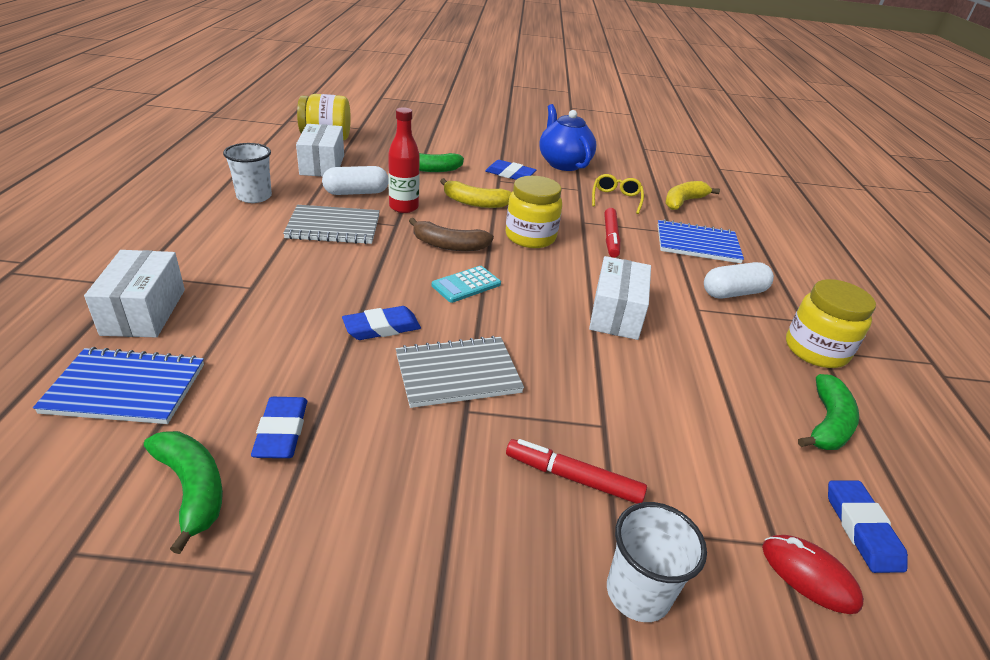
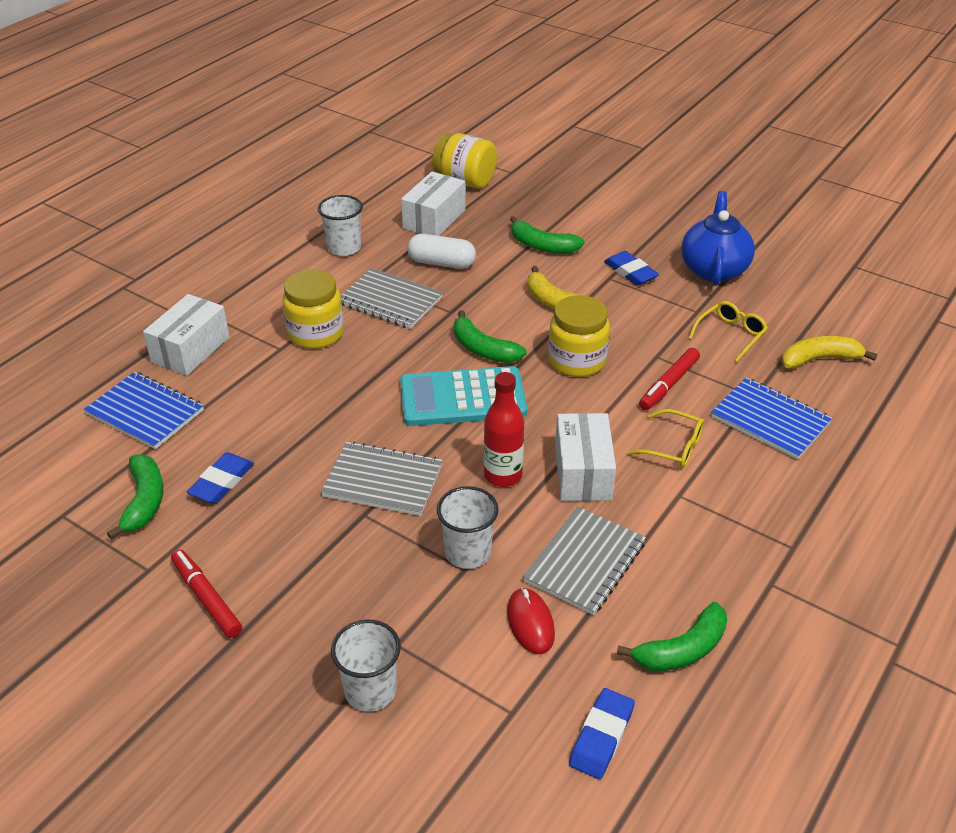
camera: 35 degrees right, 5 degrees up
blue eraser [342,306,421,340] -> none
red bottle [388,107,420,213] -> red bottle moved to [484,372,524,487]
brown banana [409,218,494,251] -> green banana [454,310,527,363]
turquoise calculator [432,266,501,303] -> turquoise calculator [400,366,527,426], size x1.89
red marker [506,439,647,504] -> red marker moved to [171,549,242,638]
white box [589,256,651,340] -> white box turned 45 degrees counterclockwise [555,413,616,501]
white capsule [704,262,774,299] -> none
red mouse [762,535,864,614] -> red mouse moved to [507,588,555,654]
yellow jar [786,279,876,368] -> yellow jar moved to [282,269,344,349]
none -> white cup [437,486,499,569]
none -> grey notebook [523,506,646,615]
none -> yellow glasses [627,409,704,468]

